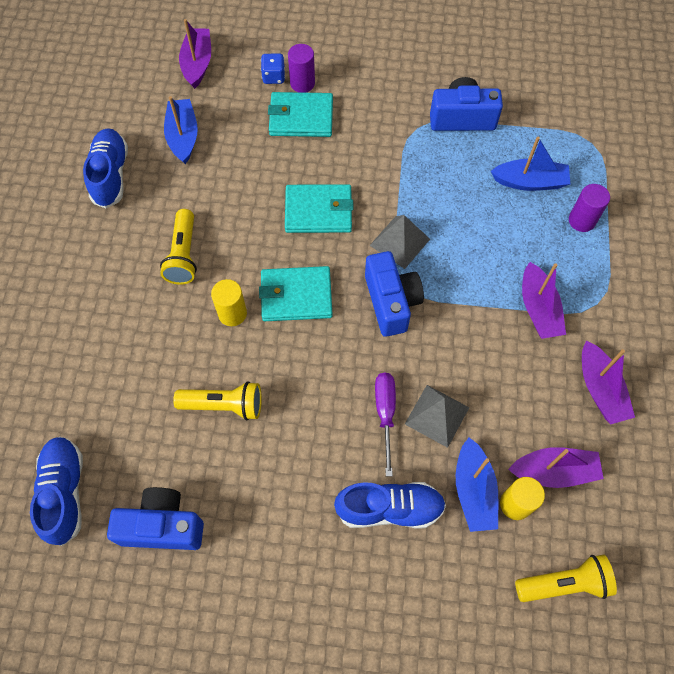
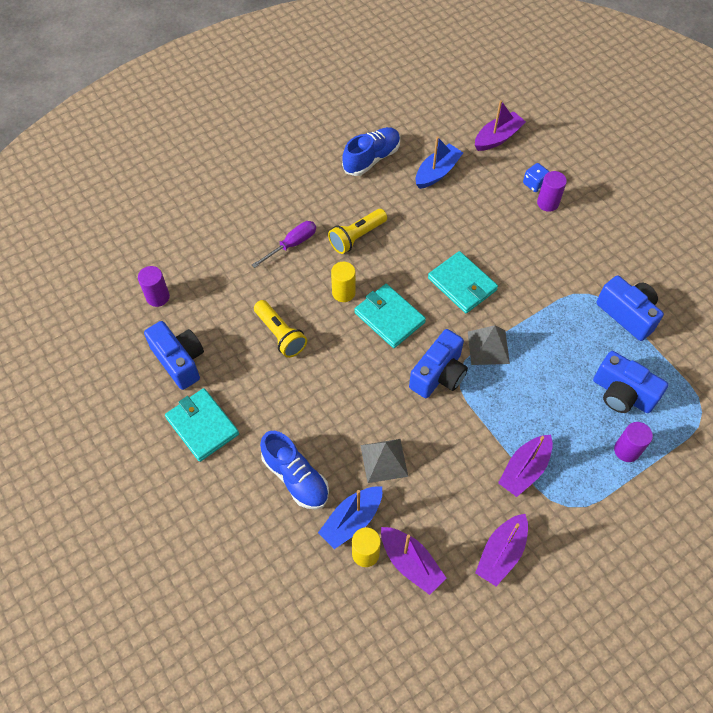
camera: 50 degrees right, 5 degrees down
blue shoe [30,437,83,546] -> purple cylinder [138,266,170,307]
turquoise wallet [268,92,333,137] -> turquoise wallet moved to [165,388,239,462]
purple screwdriver [375,373,396,477] -> purple screwdriver moved to [252,221,316,268]
blue boat [491,137,570,191] -> blue camera [593,351,668,413]
yellow flashlight [515,555,617,602] -> none

